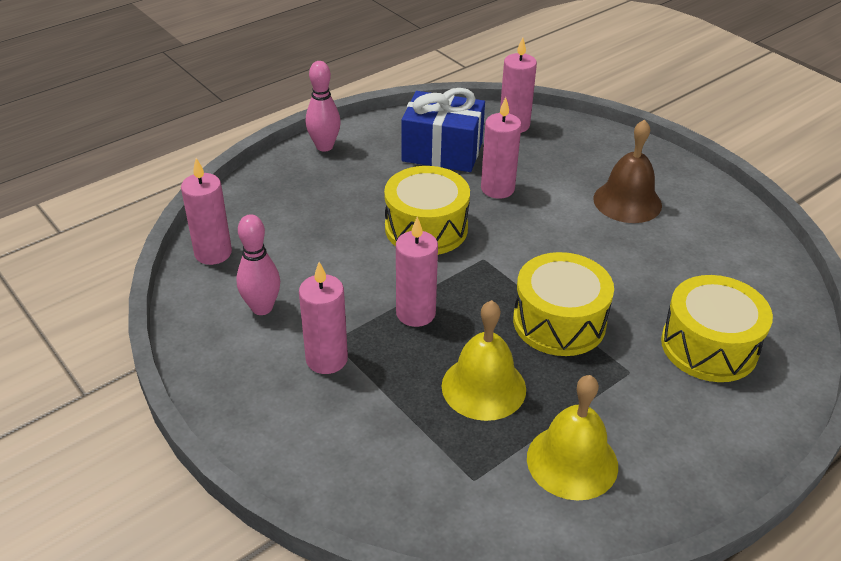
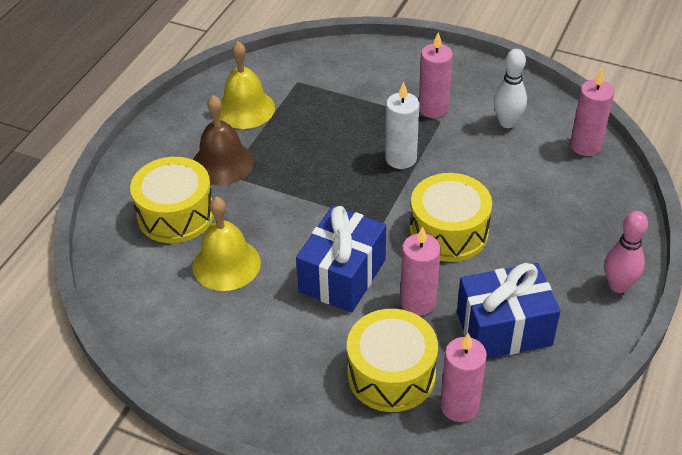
camera: 155 degrees right, 5 degrees up
pink bowling pin [236,214,280,315] -> white bowling pin [493,49,527,128]
pink candle [396,217,438,327] -> white candle [385,82,419,169]
yellow bell [442,300,526,421] -> yellow bell moved to [193,197,261,291]
yellow drum [513,252,614,356] -> yellow drum moved to [347,309,438,412]
brown bell [593,119,662,223] -> brown bell moved to [193,95,254,185]
none -> blue gift [296,206,386,313]

